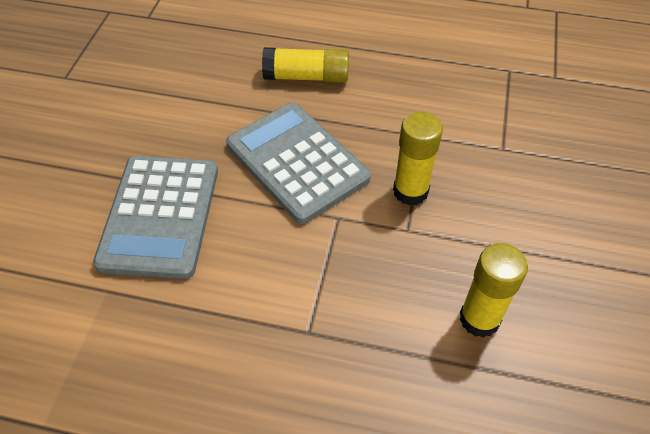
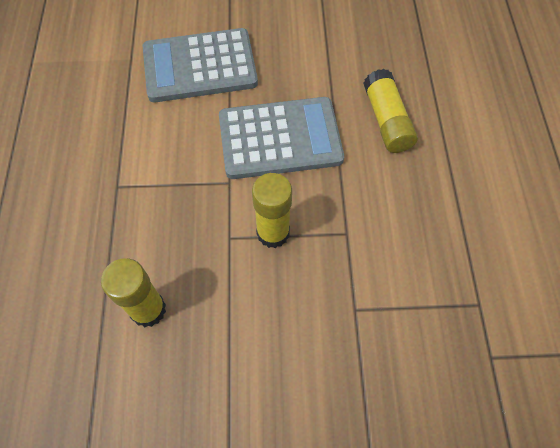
camera: 75 degrees right, 10 degrees up
grey calculator [226,102,371,224] -> grey calculator turned 45 degrees clockwise [219,97,344,179]

